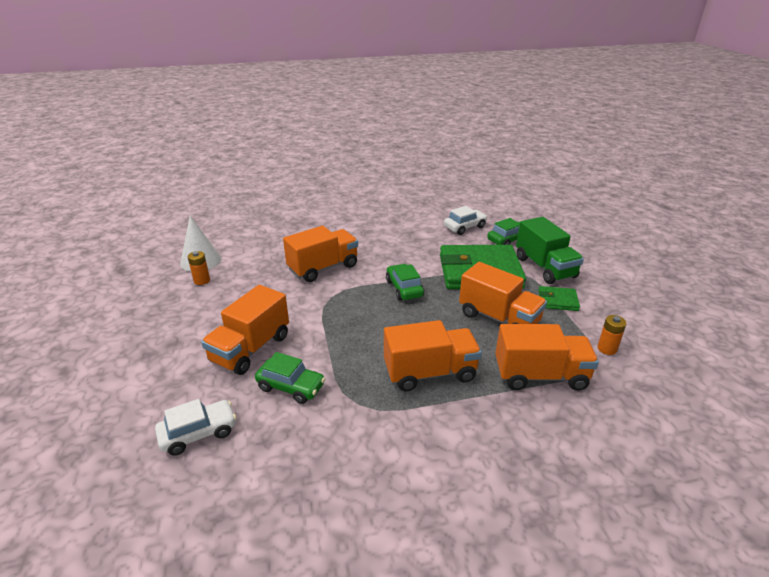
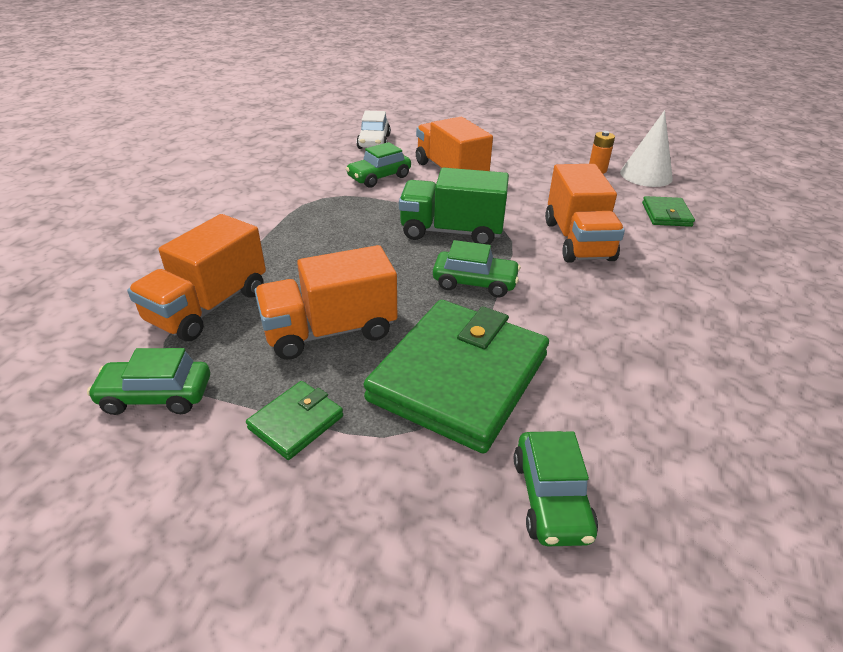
camera: 120 degrees right, 5 degrees up
orange truck [384,320,482,391] -> none
white car [444,206,488,235] -> none
green truck [516,217,584,284] -> green truck moved to [399,167,509,245]
orange battery [597,315,626,355] -> green car [87,348,210,415]
none -> green wallet [642,196,695,227]

